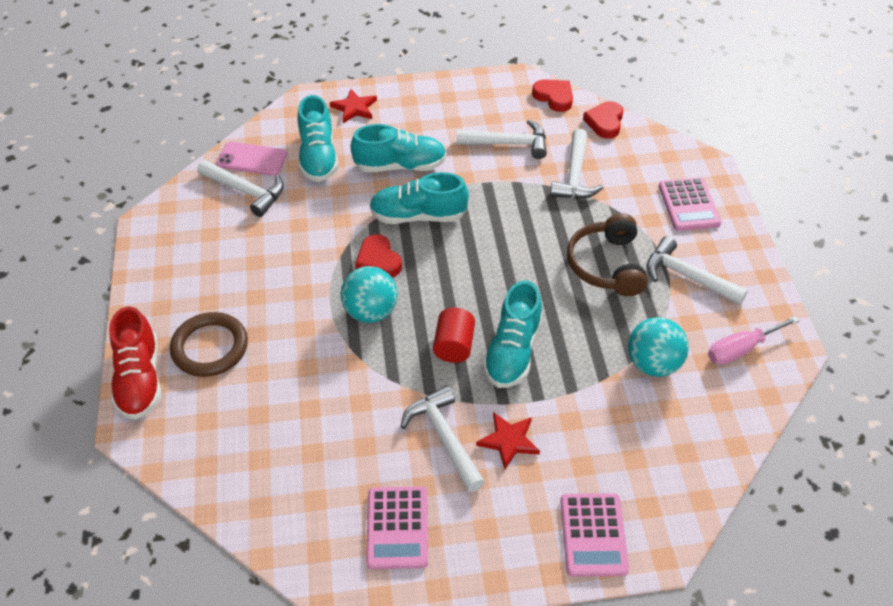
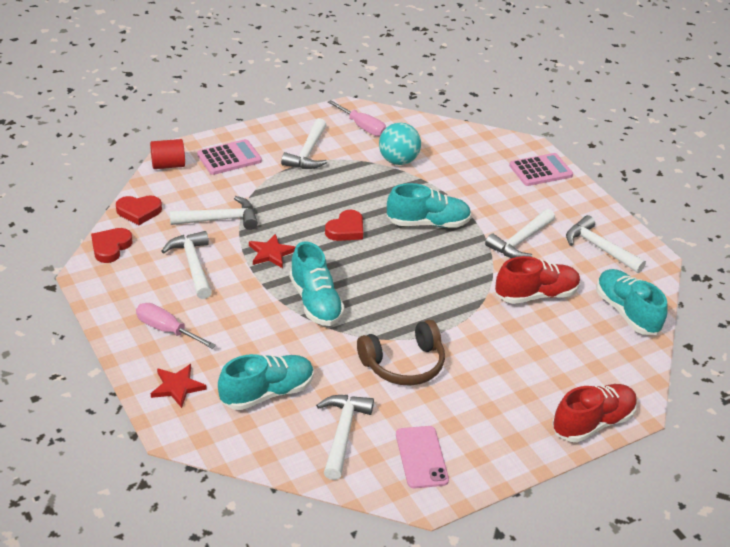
camera: 115 degrees left, 10 degrees down
brown ring [170,312,248,377] -> none
pink phone [216,142,287,176] -> pink phone moved to [396,426,449,488]
turquoise ball [341,266,398,323] -> none
turquoise shoe [351,124,447,172] -> turquoise shoe moved to [596,269,668,335]
red heart [355,234,402,277] -> red heart moved to [325,210,363,241]
pink calculator [366,486,428,569] -> white hammer [566,215,646,273]
red cylinder [433,308,475,363] -> red cylinder moved to [150,139,185,169]
red star [476,412,540,469] -> red star moved to [249,234,296,268]
brown headphones [567,213,647,296] -> brown headphones moved to [357,320,445,386]
none -> pink screwdriver [136,303,216,349]
none -> red shoe [495,256,580,304]

